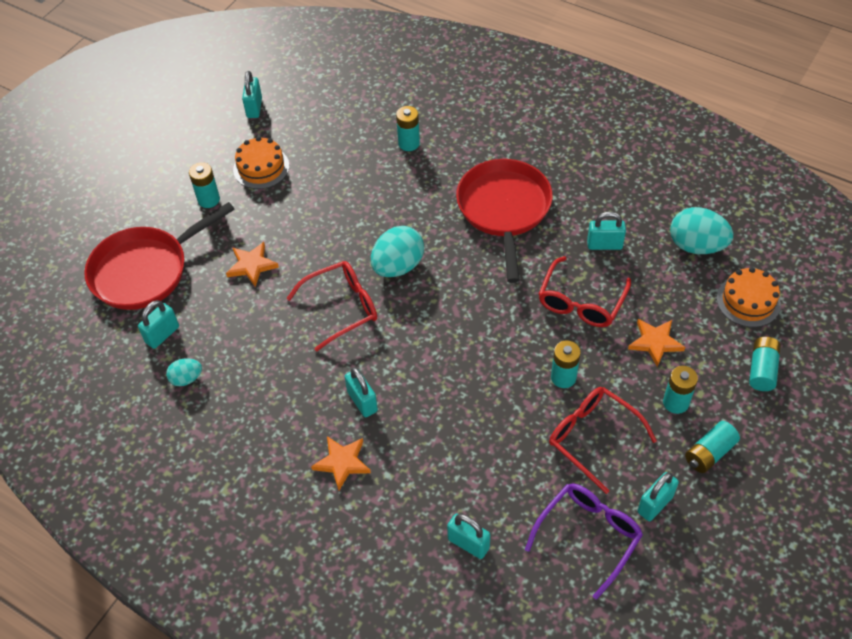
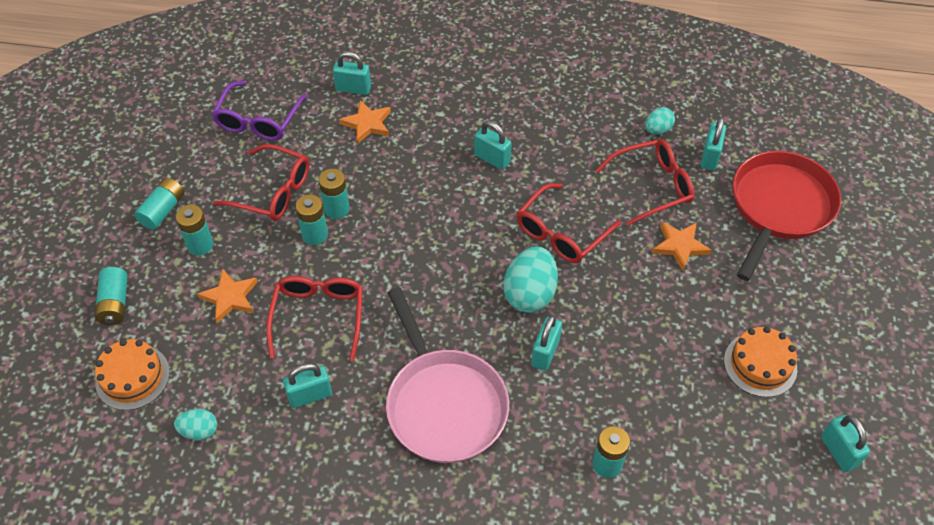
camera: 155 degrees right, 0 degrees up
turquoise battery [189,162,220,208] -> turquoise battery moved to [319,169,350,219]
orange star [311,436,371,490] -> orange star moved to [339,100,391,144]
red pan [456,159,553,283] -> pink pan [386,287,509,463]
turquoise padlock [637,472,679,521] -> turquoise padlock moved to [531,315,562,371]
turquoise egg [670,207,733,254] -> turquoise egg [174,409,217,441], size x0.55
none -> red glasses [596,139,694,226]

